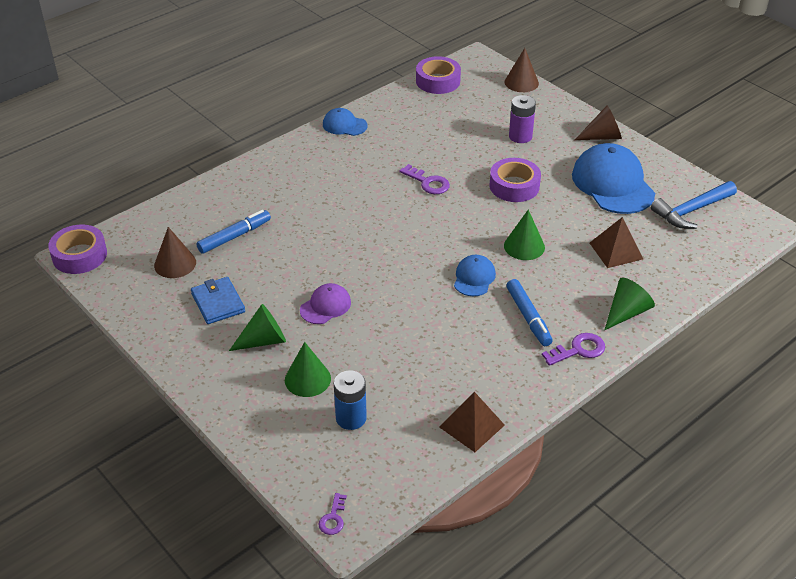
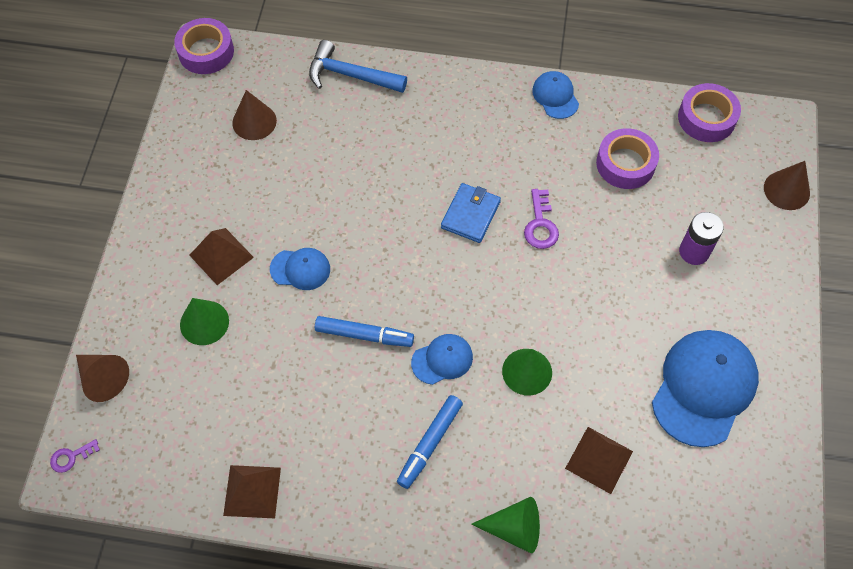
camera: 50 degrees right, 20 degrees up
blue wallet [191,277,245,324] -> blue wallet moved to [441,183,501,243]
blue marker [196,210,271,254] -> blue marker moved to [315,316,414,347]
green cone [229,304,286,351] -> brown pyramid [189,228,254,285]
purple cap [300,283,351,324] -> blue cap [270,248,330,290]
blue battery [334,370,367,430] -> none
purple tape [489,158,541,202] -> purple tape moved to [596,128,659,189]
purple key [542,333,605,366] -> none
brown cone [575,105,622,140] -> brown cone moved to [76,355,129,402]
blue hammer [651,181,737,229] -> blue hammer moved to [309,40,407,93]

